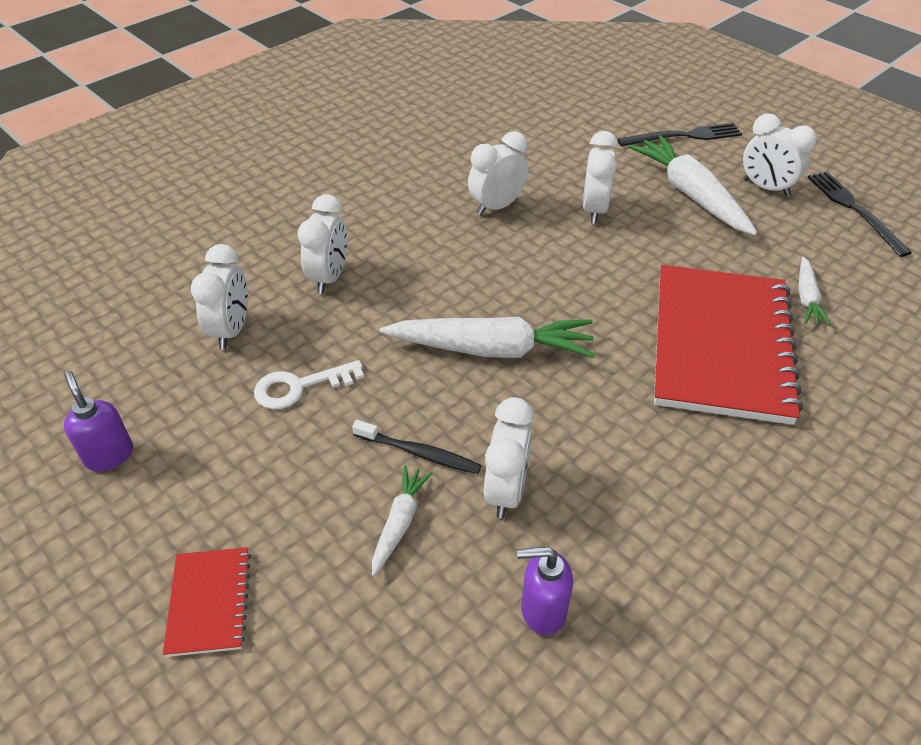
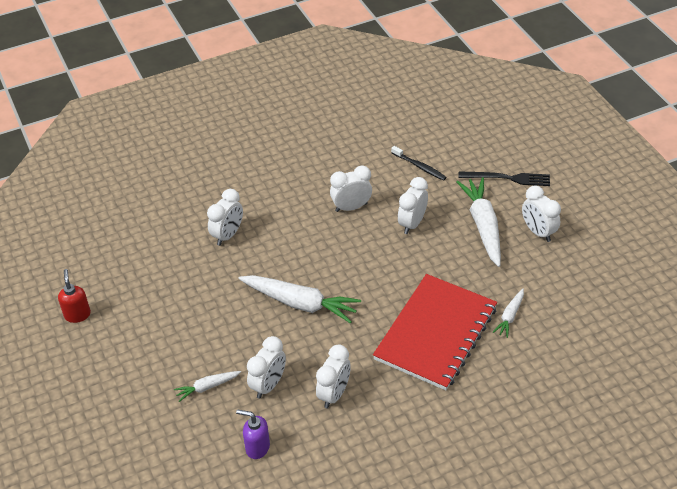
camera: 20 degrees right, 0 degrees up
purple soap dispenser [64,371,133,471] -> red soap dispenser [58,269,91,323]
red notebook [163,547,251,657] -> none
white clock [191,244,248,350] -> white clock moved to [316,345,351,408]
white key [254,360,364,409] -> none
black toothbrush [352,420,482,474] -> black toothbrush moved to [391,146,446,181]
white carrot [372,465,433,576] -> white carrot turned 150 degrees counterclockwise [174,371,241,402]
black fork [808,172,912,257] -> none

